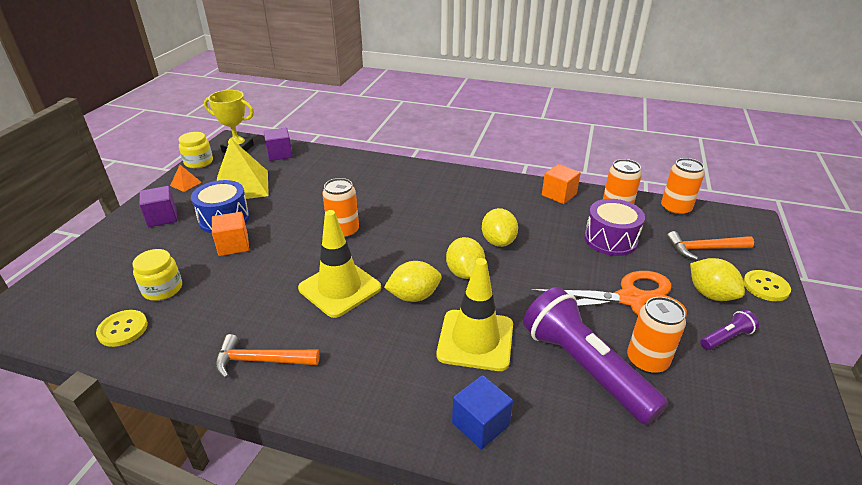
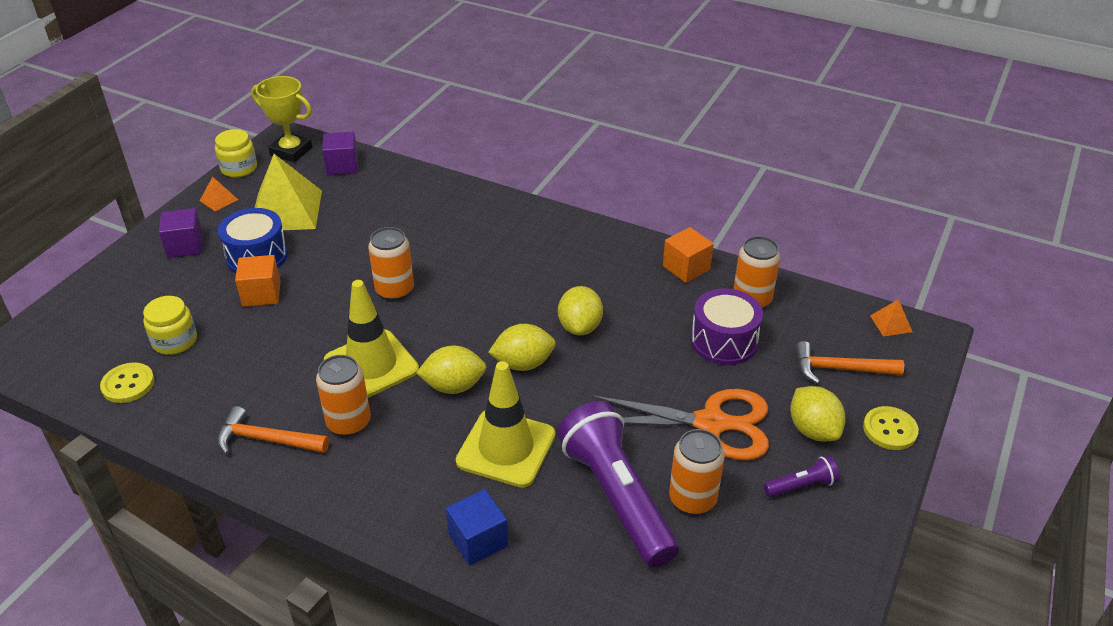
camera: 10 degrees right, 5 degrees up
yellow lemon [446,237,485,279] -> yellow lemon turned 75 degrees clockwise [488,324,556,371]
orange can [661,158,704,216] -> orange can moved to [316,355,371,436]
none -> orange pyramid [870,299,912,337]

